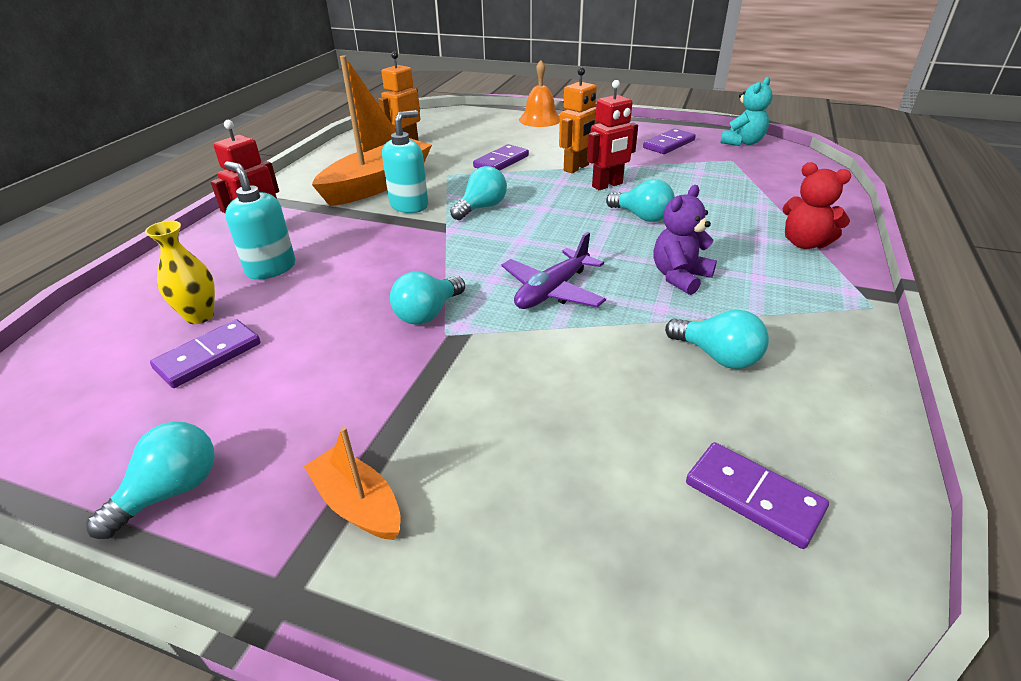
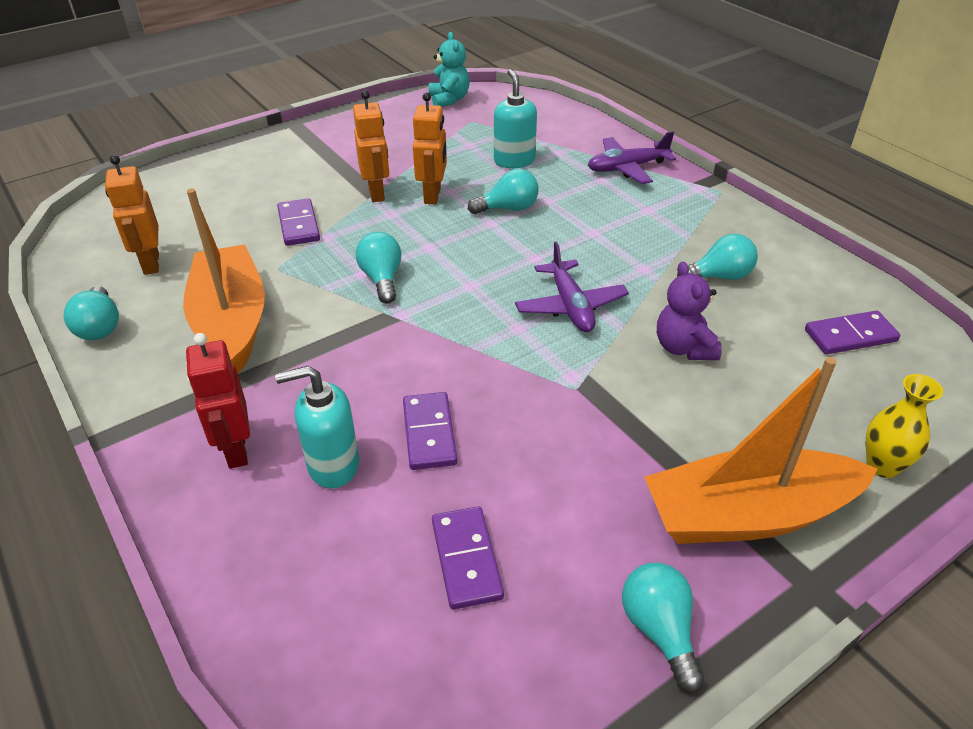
camera: 55 degrees left, 5 degrees up
yellow vase [145,221,215,324] -> yellow vase moved to [866,374,943,478]
orange boat [304,427,401,540] -> orange boat [644,357,878,544], size x2.06
turquoise soap dispenser [382,110,428,213] -> turquoise soap dispenser moved to [494,69,537,168]
turquoise light bulb [390,271,465,325] -> turquoise light bulb moved to [64,286,119,340]
orange bell [519,60,560,127] -> none
red robot [587,80,638,190] -> orange robot [413,92,447,204]
purple domino [643,128,696,154] -> purple domino moved to [403,392,457,470]
purple teddy bear [654,185,717,295] -> purple teddy bear moved to [657,262,722,360]
red teddy bear [782,162,851,249] -> purple plane [588,131,676,184]

